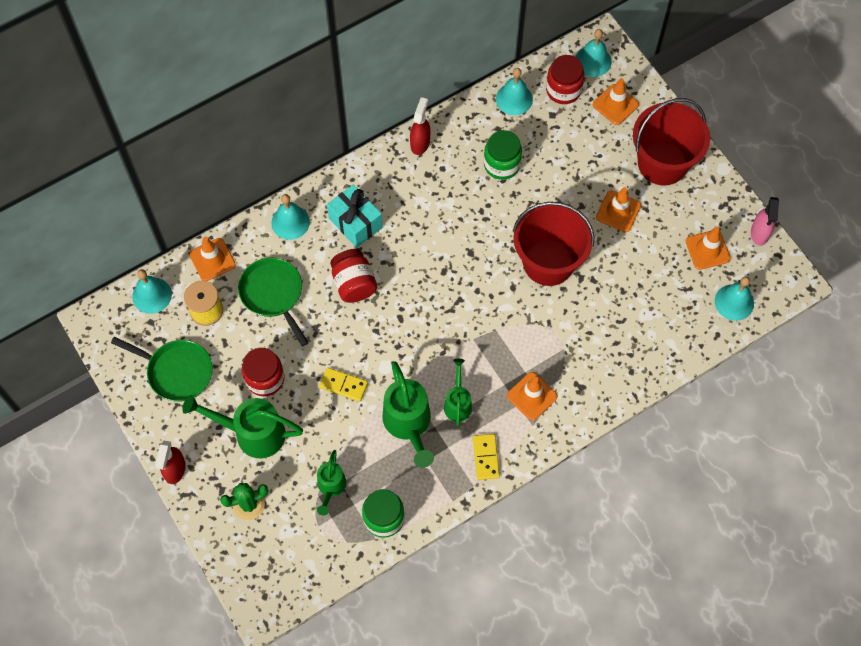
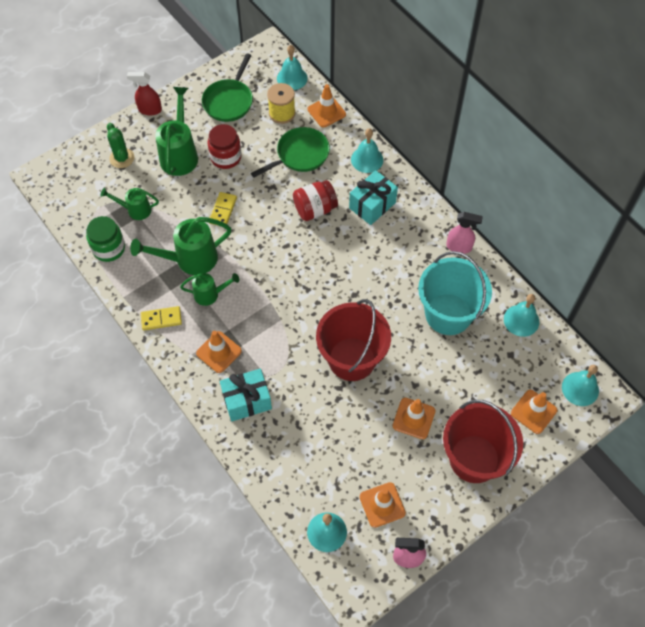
camera: 85 degrees right, 5 degrees down
red spray bottle [410,97,430,155] -> pink spray bottle [446,212,483,254]
green jar [484,130,522,180] -> turquoise bucket [418,251,492,335]
red jar [546,55,584,104] -> none
none -> turquoise gift [220,369,272,422]

